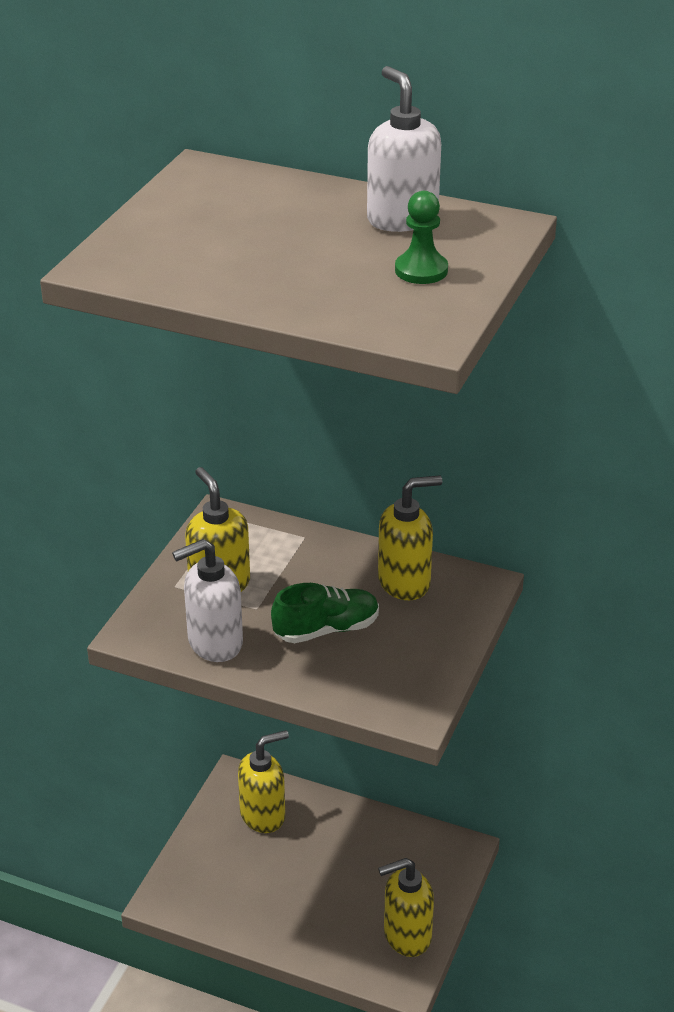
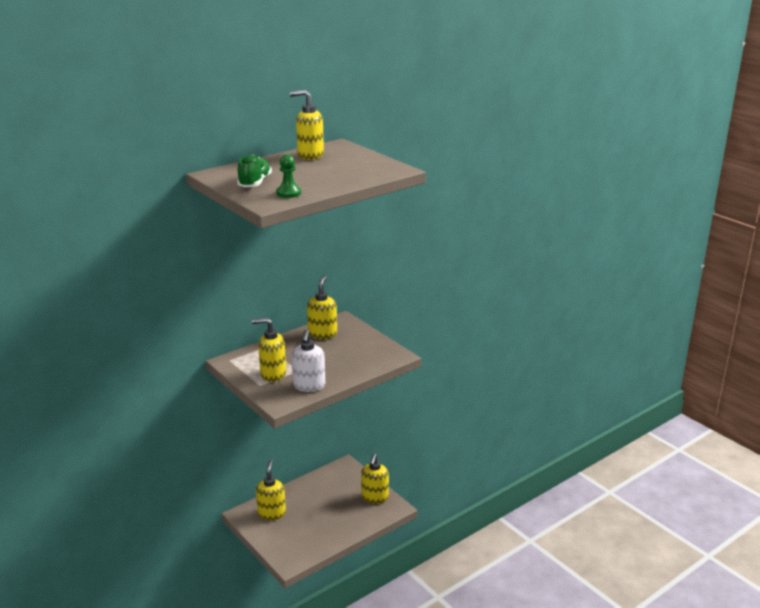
camera: 60 degrees left, 10 degrees down
green shoe [271,583,379,643] -> green shoe moved to [237,155,272,187]
white soap dispenser [367,66,441,232] -> yellow soap dispenser [290,90,324,160]
green pawn [395,191,448,284] -> green pawn moved to [276,154,301,198]

